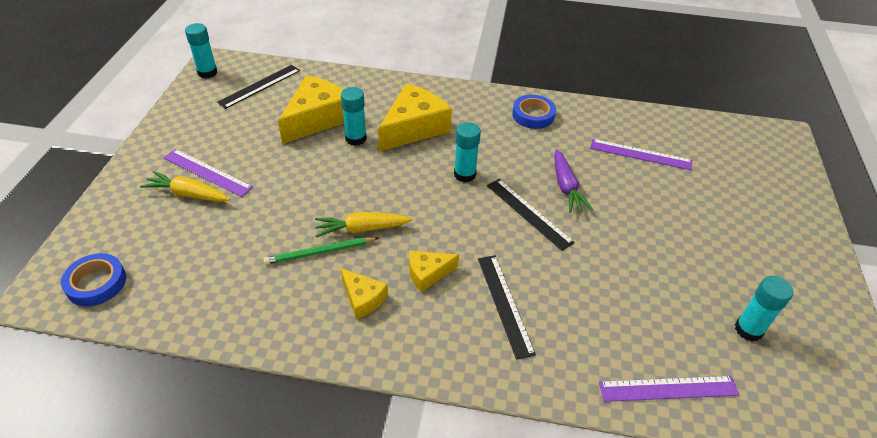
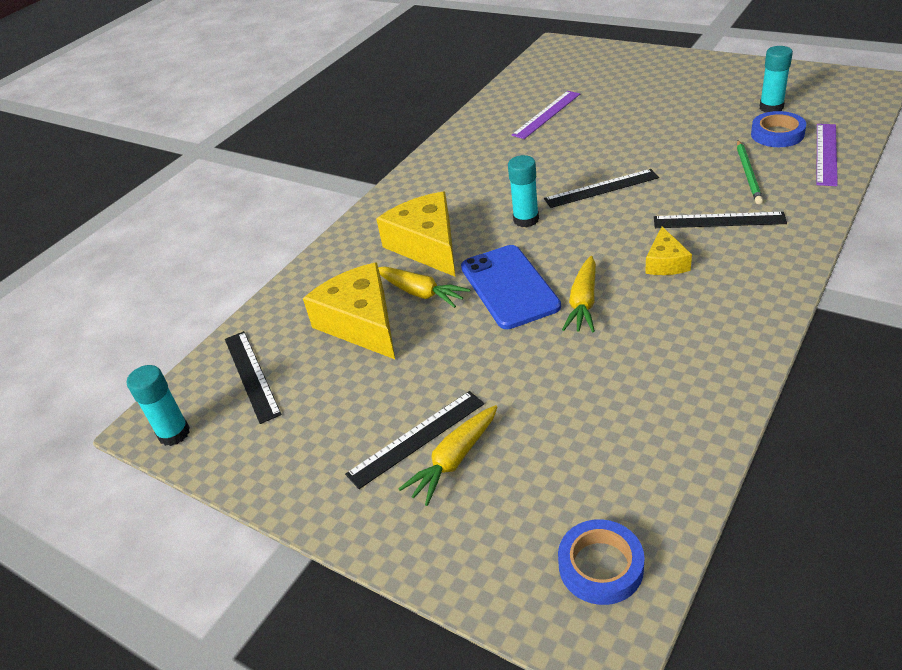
camera: 60 degrees left, 5 degrees down
purple ruler [163,149,253,197] -> black ruler [345,391,484,489]
green pencil [263,237,378,264] -> green pencil moved to [737,140,763,204]
turquoise glue stick [341,87,367,146] -> yellow carrot [378,267,470,308]
yellow cheese [341,268,388,319] -> none
blue tape [512,95,556,129] -> blue tape moved to [751,111,806,147]
purple carrot [555,149,593,213] -> none
none -> blue phone [461,245,561,329]

